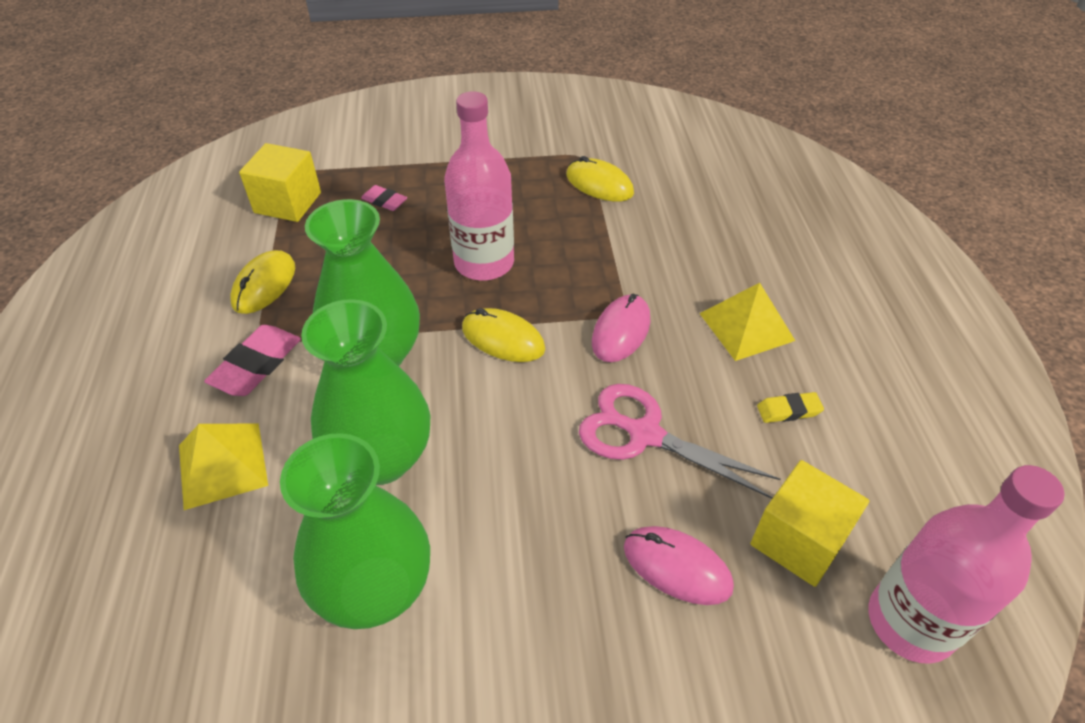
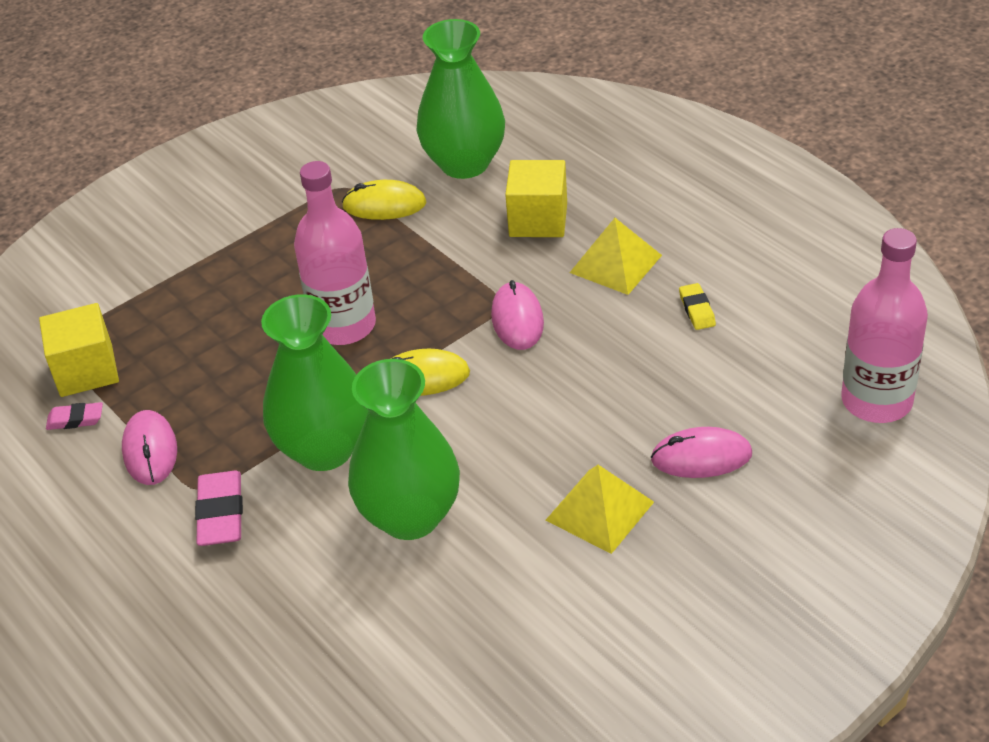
camera: 30 degrees left, 5 degrees down
yellow pyramid [179,424,268,510] -> yellow pyramid moved to [545,465,654,554]
yellow mouse [230,250,295,314] -> pink mouse [122,410,177,485]
green vase [280,433,430,629] -> green vase moved to [416,19,505,179]
pink eraser [361,185,407,211] -> pink eraser moved to [46,402,103,430]
pink scissors [579,384,780,499] -> none
yellow cube [750,460,869,587] -> yellow cube moved to [505,160,567,237]
yellow eraser [757,392,824,423] -> yellow eraser turned 60 degrees counterclockwise [679,283,716,330]

